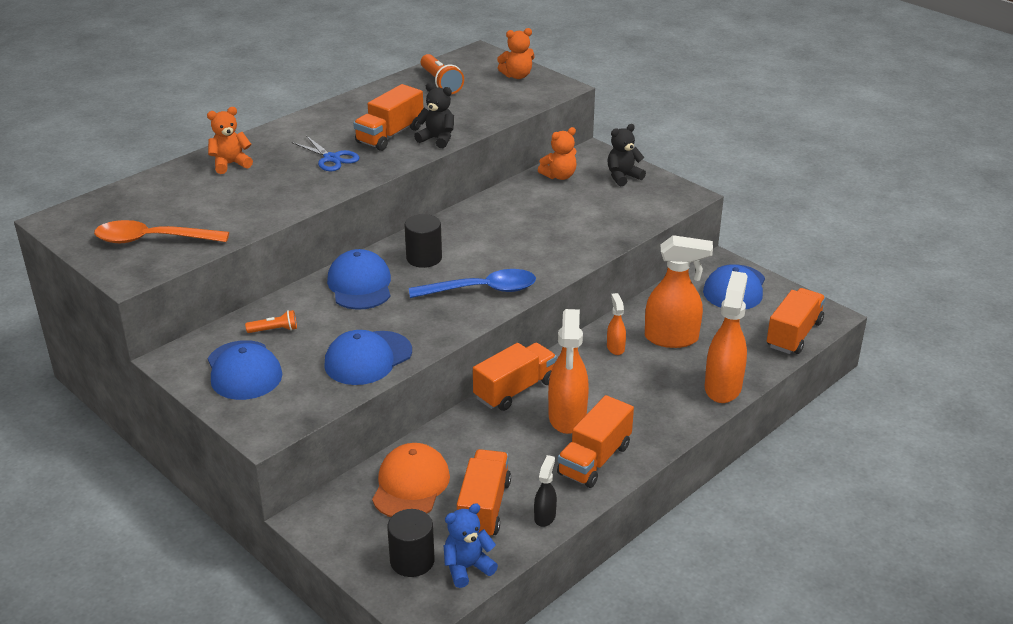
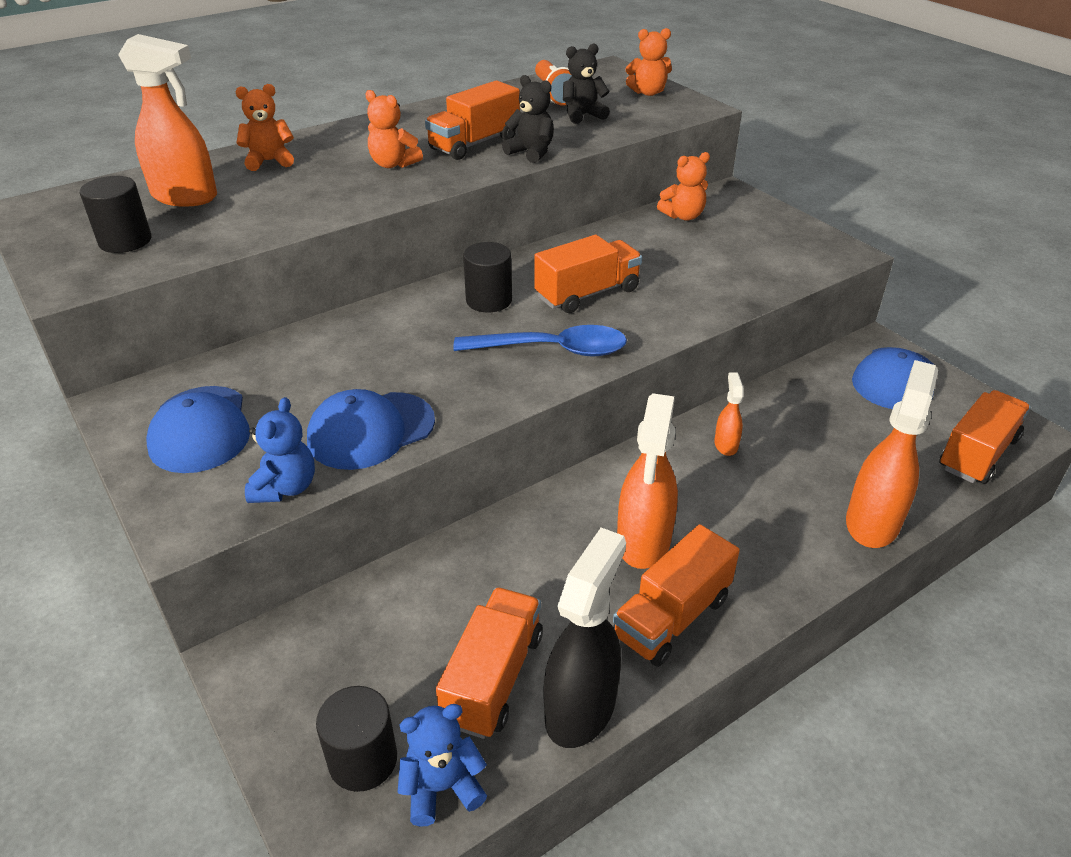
camera: 10 degrees right, 5 degrees up
orange spoon [94,220,229,243] -> black cylinder [80,176,151,253]
orange flashlight [245,310,297,333] -> none
blue scissors [292,136,359,172] -> orange teddy bear [365,90,423,168]
blue cap [327,249,391,310] -> none
orange cap [372,443,450,517] -> none
orange truck [473,343,557,411] -> orange truck moved to [534,235,642,313]
black spray bottle [534,455,557,527] -> black spray bottle [544,528,626,748], size x2.02
black teddy bear [607,124,646,186] -> black teddy bear moved to [563,43,610,124]
orange spray bottle [645,235,713,348] -> orange spray bottle moved to [118,34,217,207]
none -> blue teddy bear [245,397,315,503]

